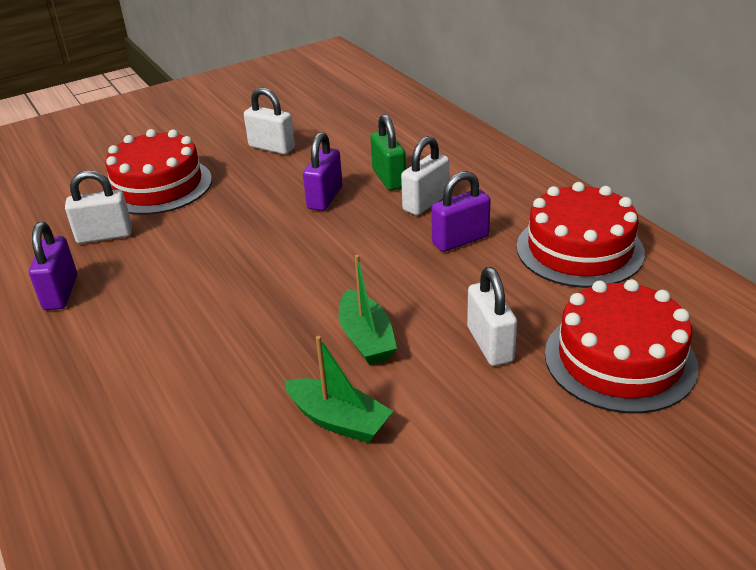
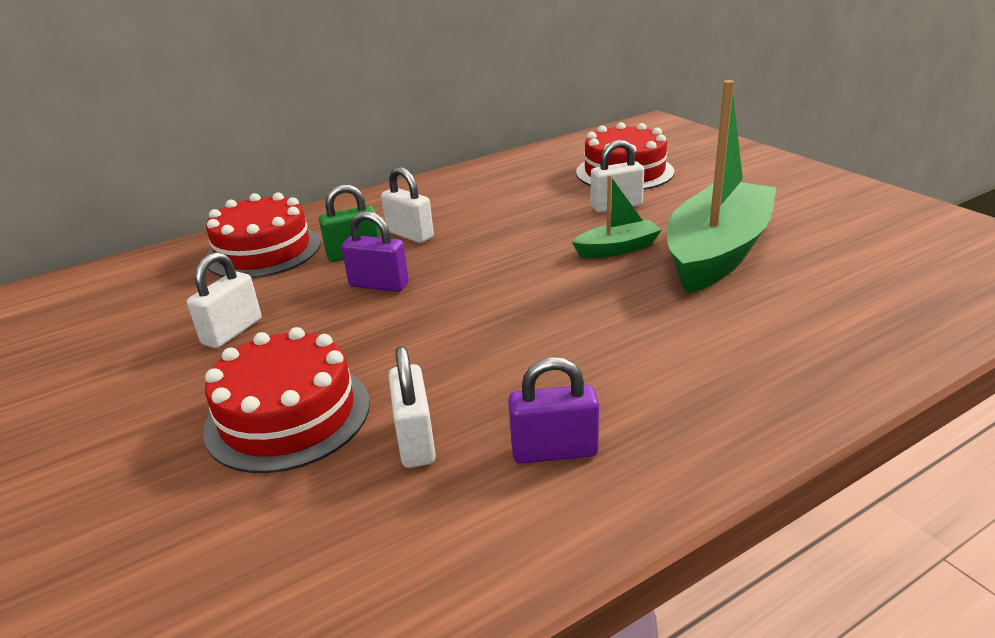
camera: 90 degrees left, 5 degrees down
green boat [284,336,393,443] -> green boat [667,80,777,294], size x2.13
purple padlock [431,171,491,252] -> none
red cake [516,182,645,288] -> red cake moved to [206,192,321,278]

